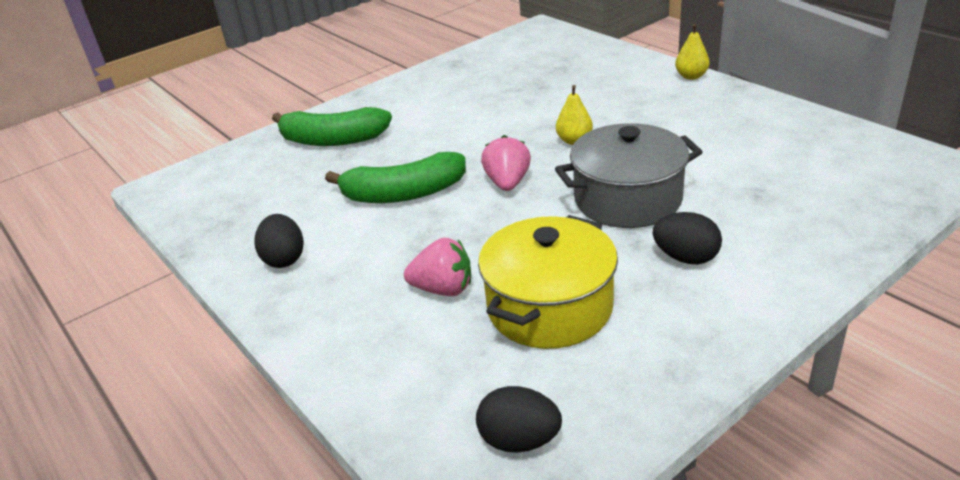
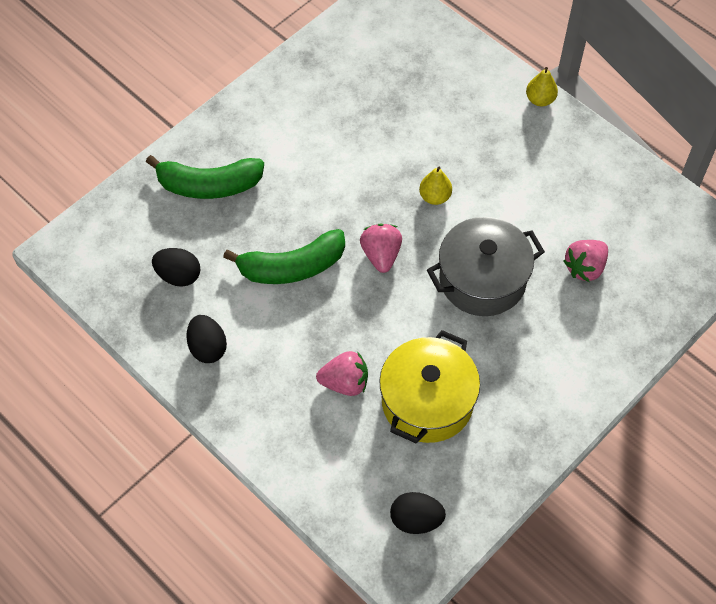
camera: 10 degrees left, 25 degrees up
black egg [653,212,722,264] -> black egg moved to [152,248,200,287]
none -> pink strawberry [563,240,608,282]

